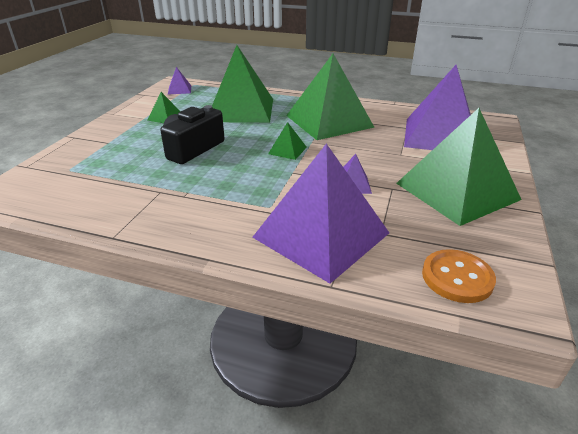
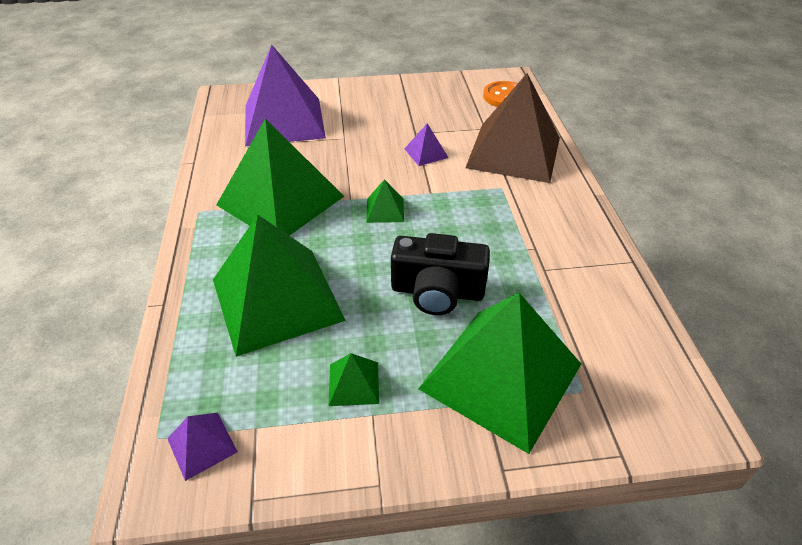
camera: 115 degrees left, 10 degrees up
purple pyramid [252,144,389,284] -> brown pyramid [465,73,560,183]
green pyramid [396,108,522,226] -> green pyramid moved to [418,293,581,454]

